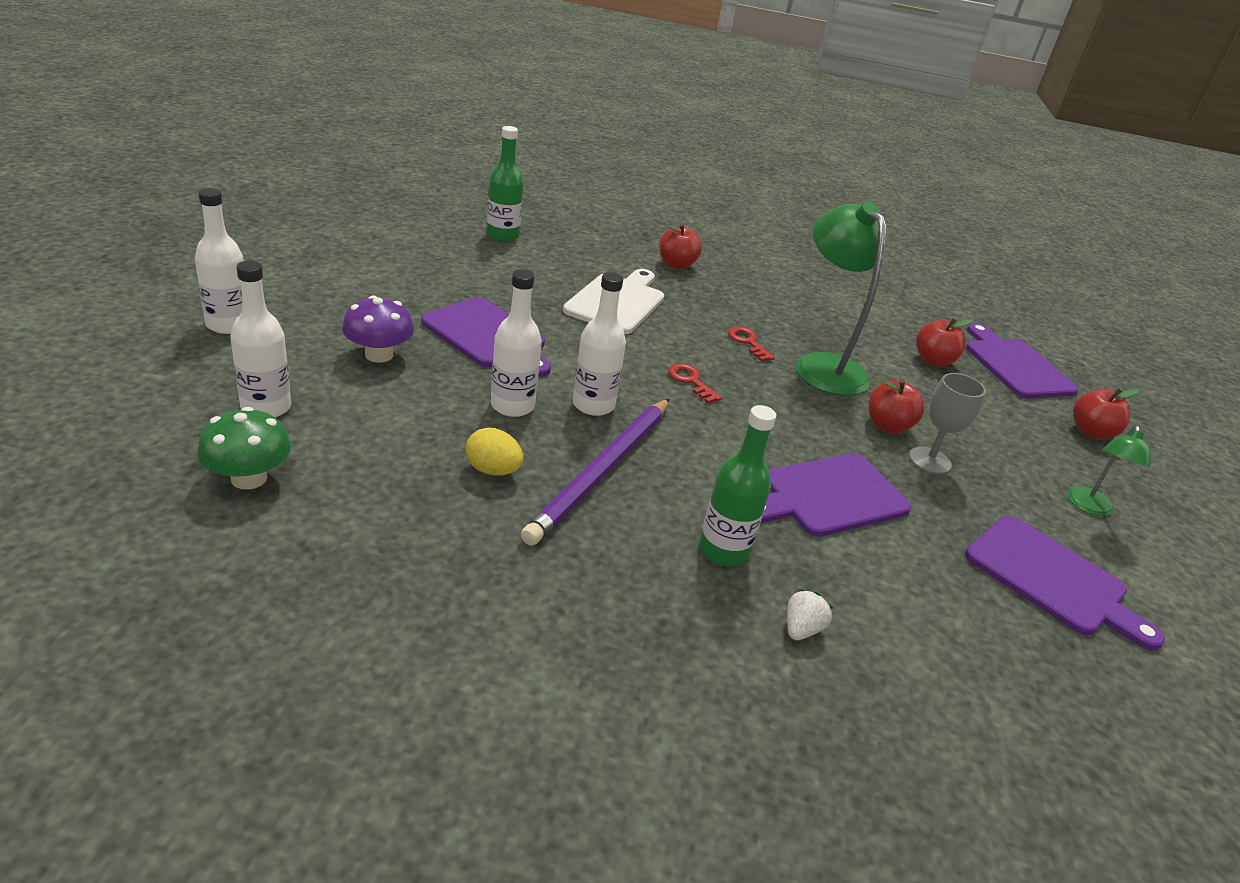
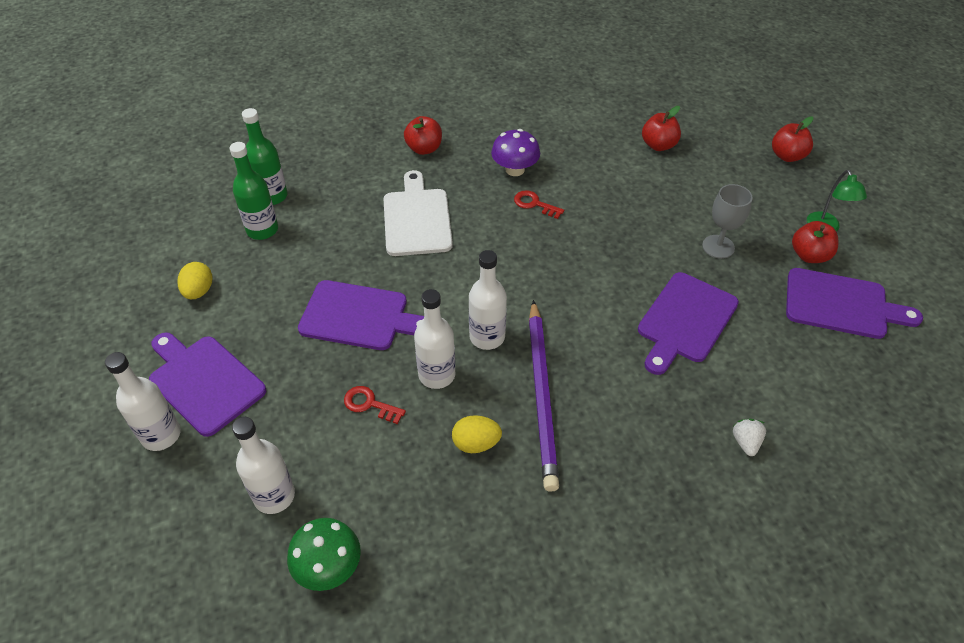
camera: 25 degrees left, 15 degrees up
purple mushroom [342,295,414,363] -> purple mushroom moved to [491,129,540,176]
red key [668,363,722,403] -> red key moved to [344,386,406,424]
green bottle [699,405,777,566] -> green bottle moved to [230,142,278,240]
green lamp [795,202,886,396] -> none
red apple [869,380,925,434] -> red apple moved to [792,221,838,263]
purple cutting board [966,323,1079,399] -> purple cutting board moved to [149,332,266,437]
none -> yellow egg [177,262,212,299]

